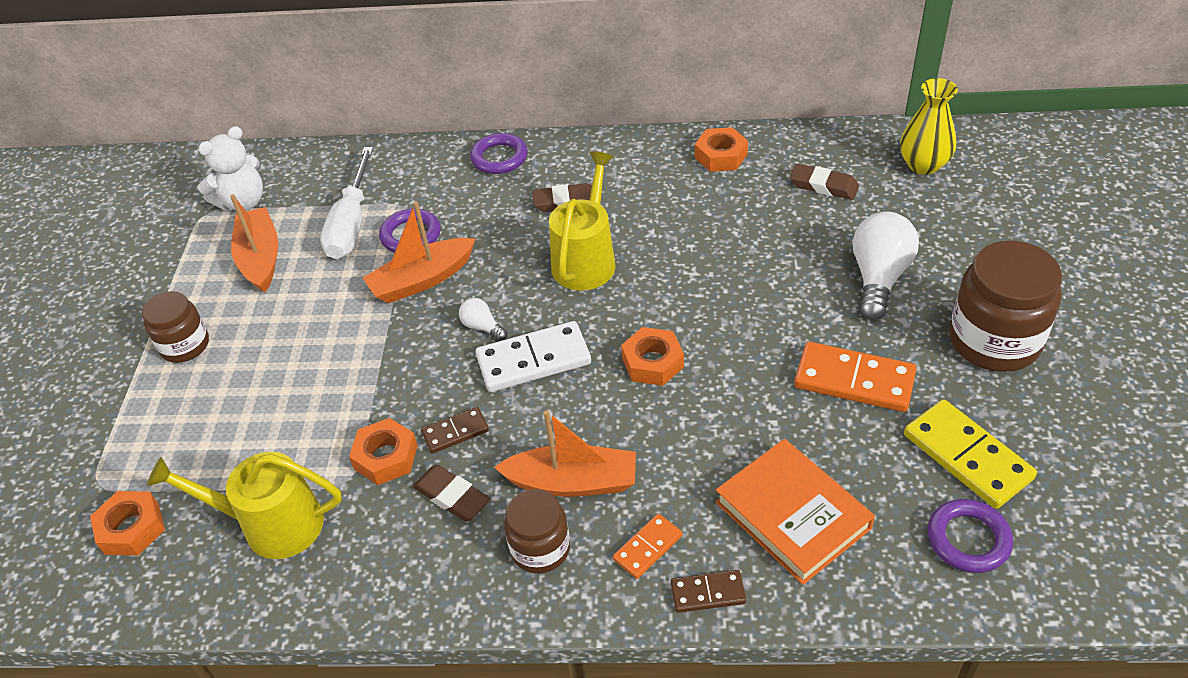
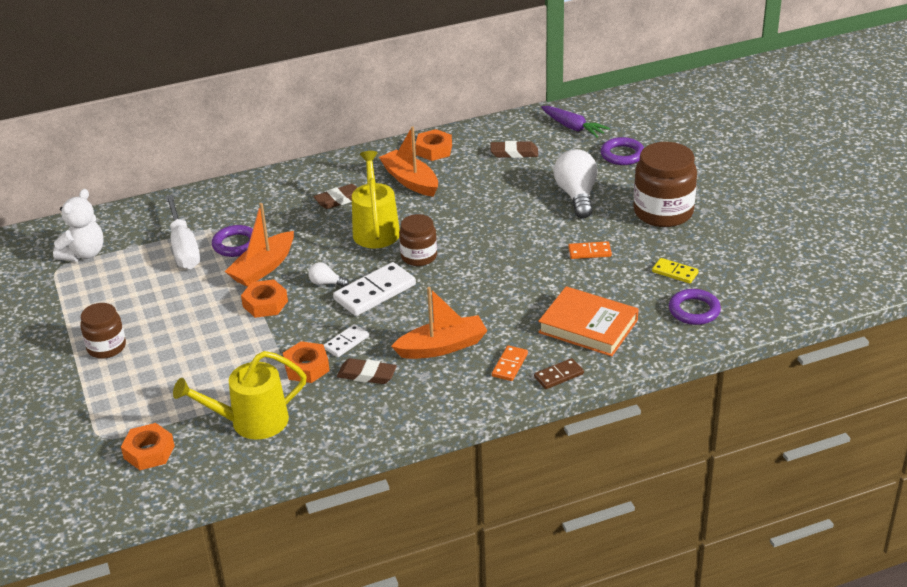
camera: 25 degrees left, 10 degrees down
orange boat [230,194,278,293] -> orange boat moved to [379,126,438,197]
brown domino [421,407,489,454] -> white domino [324,324,369,357]
purple ring [470,133,528,174] -> purple ring moved to [601,137,644,165]
brown jar [504,489,570,573] -> brown jar moved to [399,214,437,266]
orange nut [621,327,684,386] -> orange nut moved to [241,279,288,318]
orange domino [794,342,917,412] -> orange domino [568,241,612,259], size x0.55
yellow vase [900,78,958,175] -> purple carrot [541,106,610,138]
yellow domino [904,399,1037,509] -> yellow domino [652,258,699,283], size x0.55

